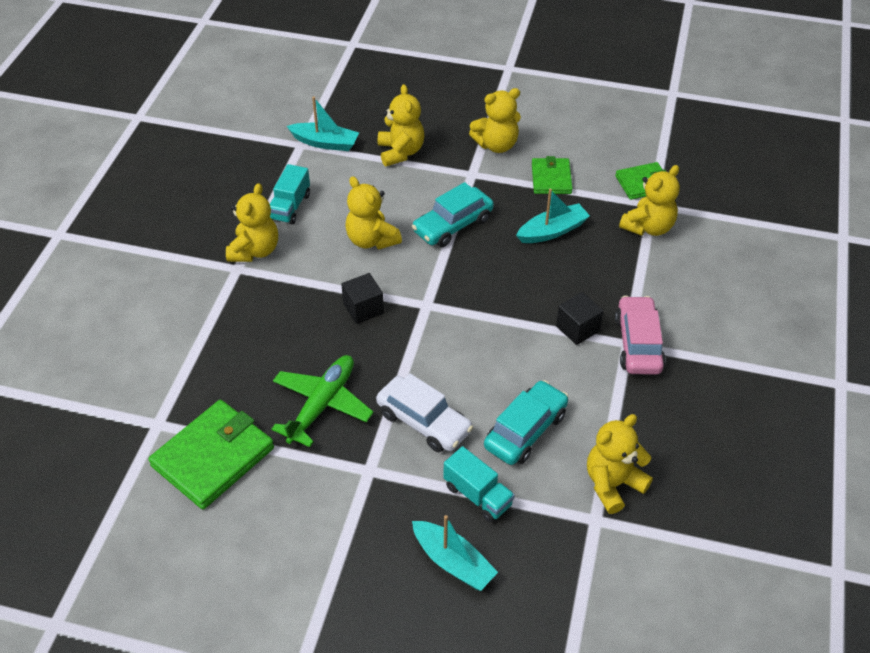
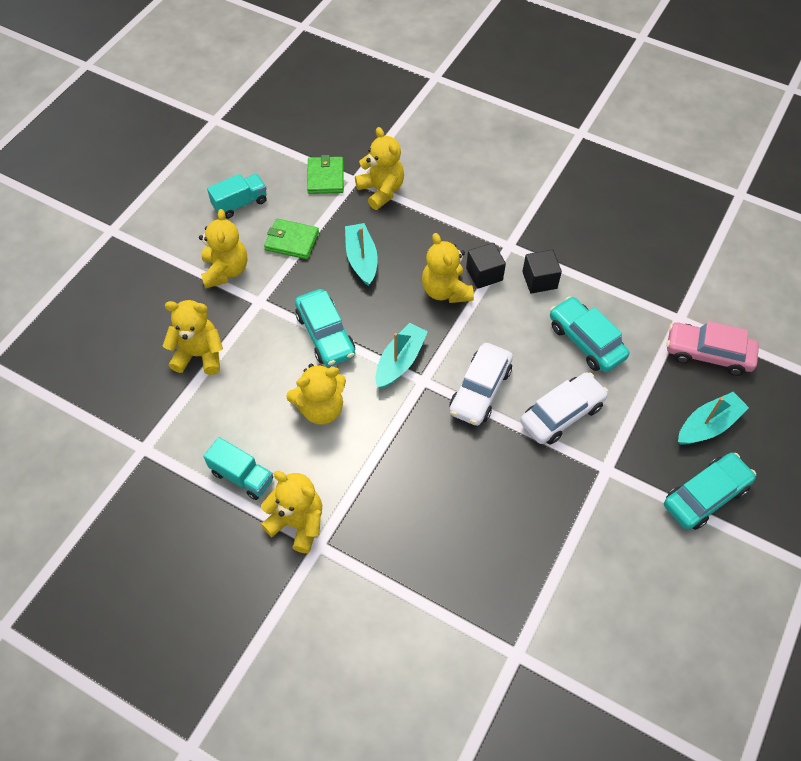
camera: 75 degrees left, 10 degrees up
green wallet [148,400,274,510] -> none
green plane [271,355,374,447] -> none
turquoise boat [287,97,359,151] -> turquoise boat moved to [375,323,428,389]
black cube [341,273,384,324] -> black cube moved to [522,250,562,294]
turquoise truck [444,446,515,522] -> turquoise truck moved to [207,174,267,219]
yellow teddy bear [587,414,653,514] -> yellow teddy bear moved to [422,233,474,303]
pink car [615,296,666,375] -> pink car moved to [666,321,759,376]
none -> white car [449,343,513,426]
none -> turquoise car [664,453,756,530]

